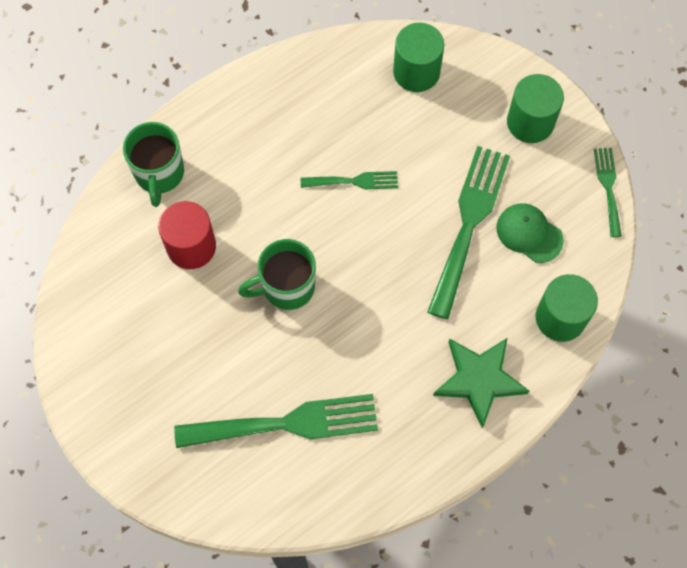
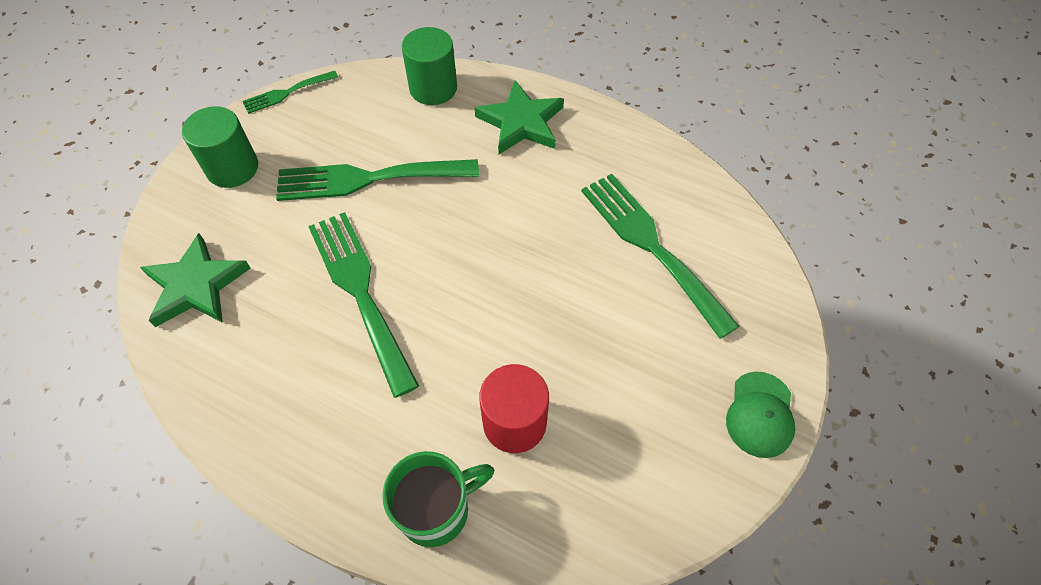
camera: 115 degrees left, 10 degrees down
green mug [238,239,316,310] -> none
green fork [301,171,398,189] -> green fork [308,212,419,398], size x1.92
green cylinder [393,23,444,92] -> green star [140,233,251,327]
green cap [496,203,564,263] -> green cap moved to [726,372,795,458]

